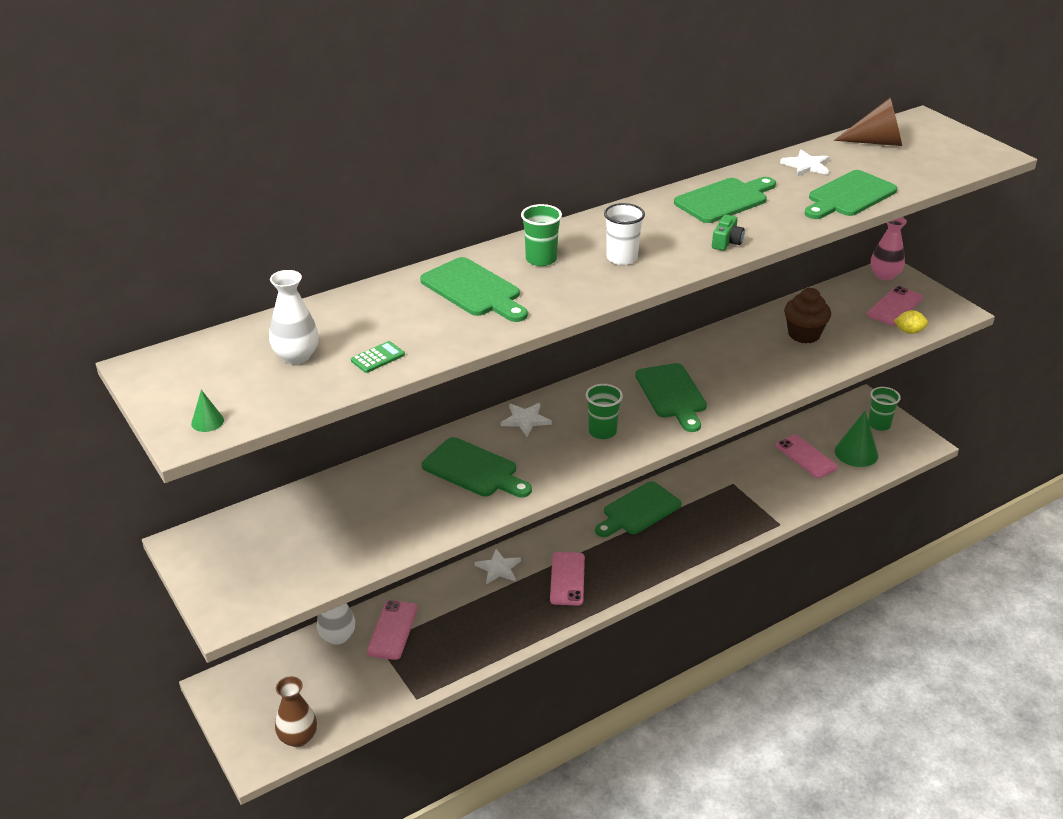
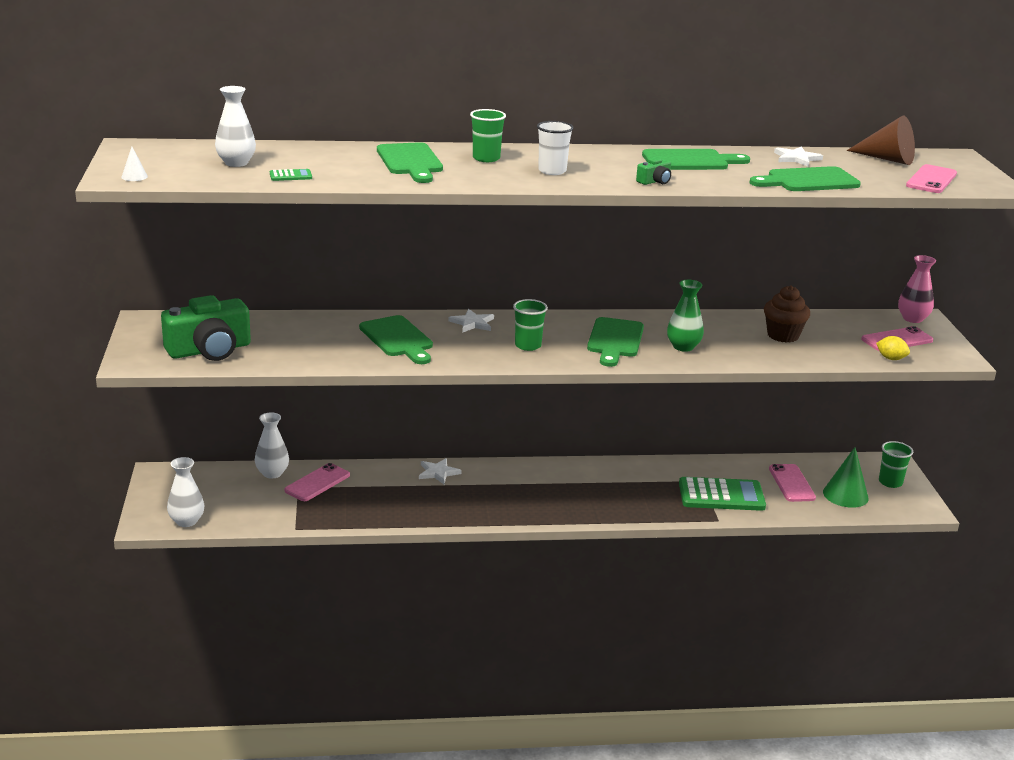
camera: 25 degrees right, 10 degrees down
green cone [191,390,224,432] -> white cone [121,147,148,181]
brown vase [275,676,317,747] -> white vase [167,457,204,527]
pink phone [550,552,585,606] -> pink phone moved to [906,164,957,193]
green cutting board [595,481,681,537] -> none
none -> green camera [161,295,251,361]
none -> green vase [667,280,704,352]
none -> green calculator [679,477,766,511]

